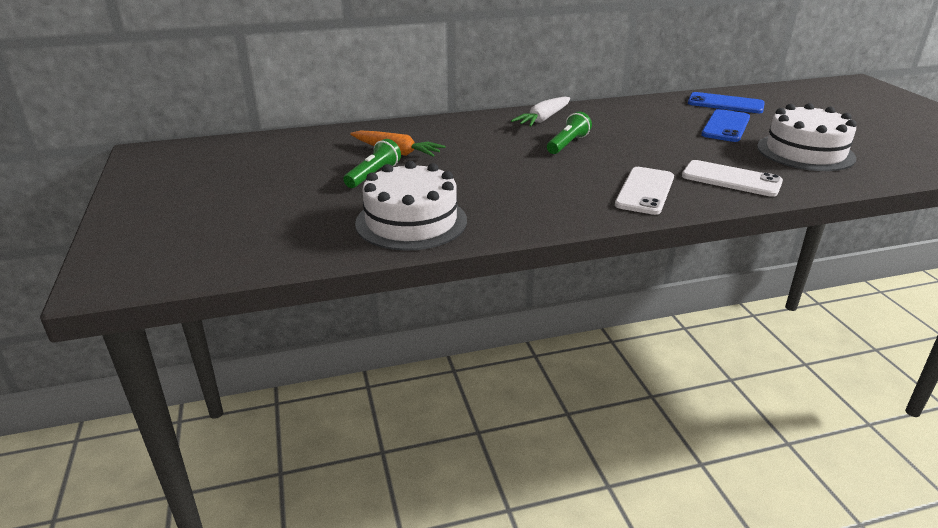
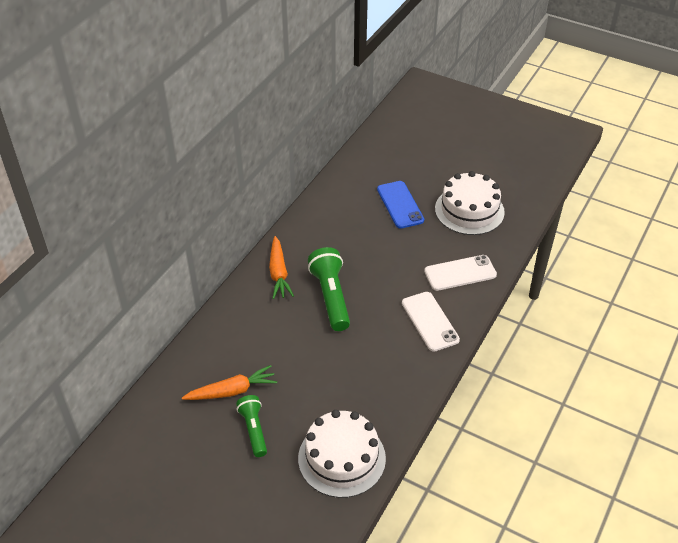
camera: 45 degrees left, 15 degrees up
white carrot [511,97,570,127] -> orange carrot [269,236,294,299]
green flashlight [547,112,592,154] -> green flashlight [308,247,350,331], size x1.59
blue phone [688,92,765,113] -> none

